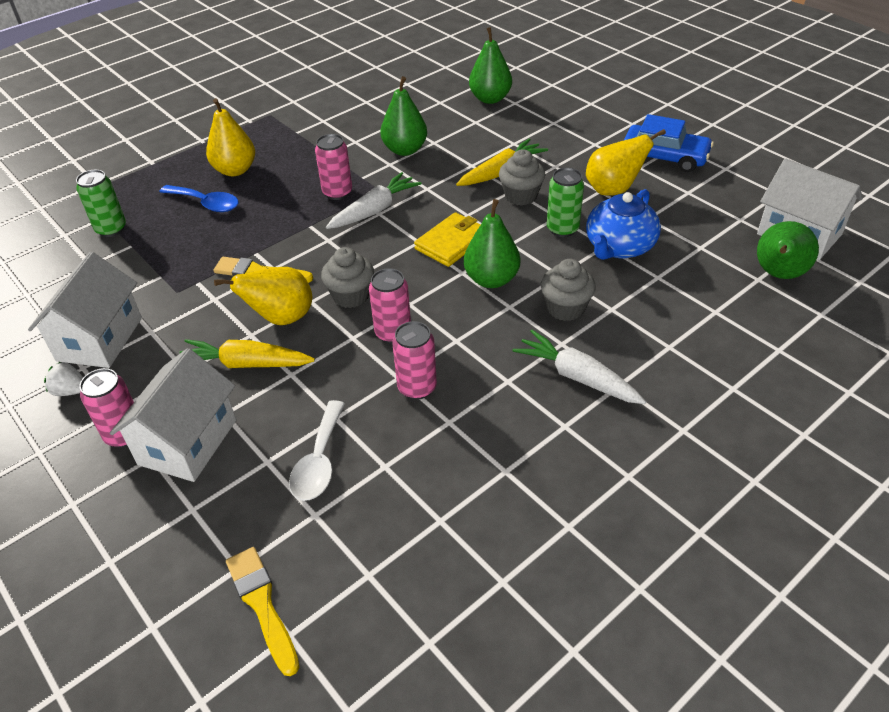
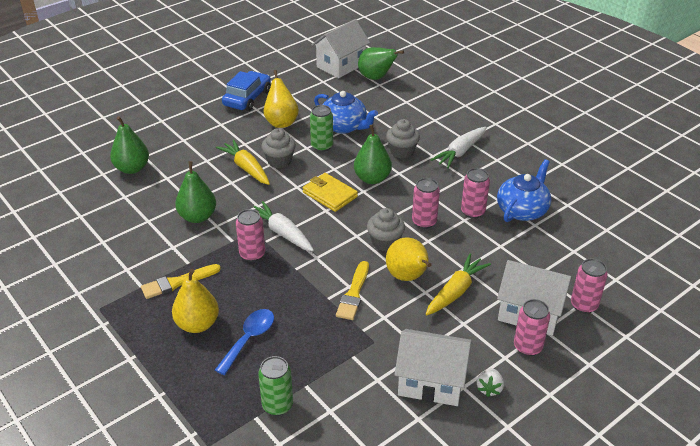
camera: 90 degrees left, 5 degrees down
yellow carrot [180,339,315,368] -> yellow carrot turned 150 degrees counterclockwise [426,254,491,315]
yellow brush [226,547,299,676] -> yellow brush moved to [141,264,221,299]
white spoon [289,400,345,501] -> none
none -> blue teapot [497,159,551,222]
none -> pink can [571,258,608,314]

